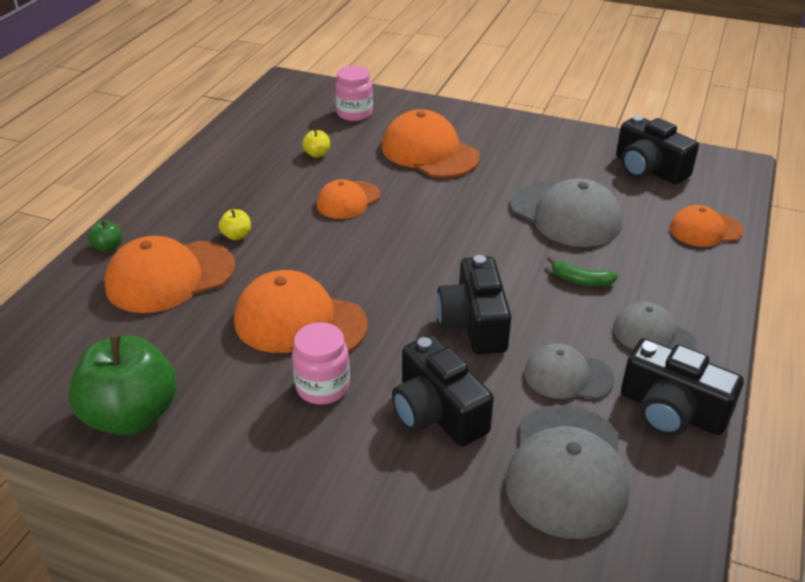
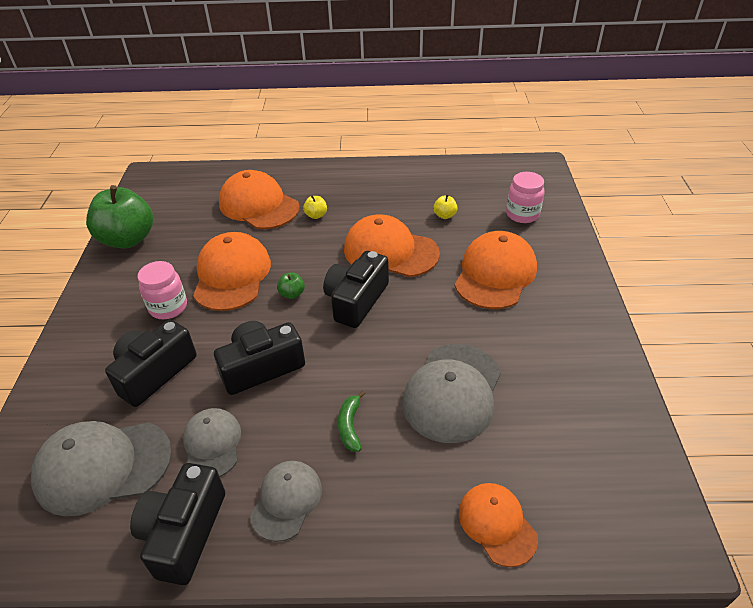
camera: 70 degrees right, 5 degrees up
green apple [88,220,122,252] -> green apple moved to [277,272,305,299]
orange cap [317,179,381,219] -> orange cap [344,214,440,277], size x1.66
black camera [616,115,699,184] -> black camera moved to [323,251,389,328]

